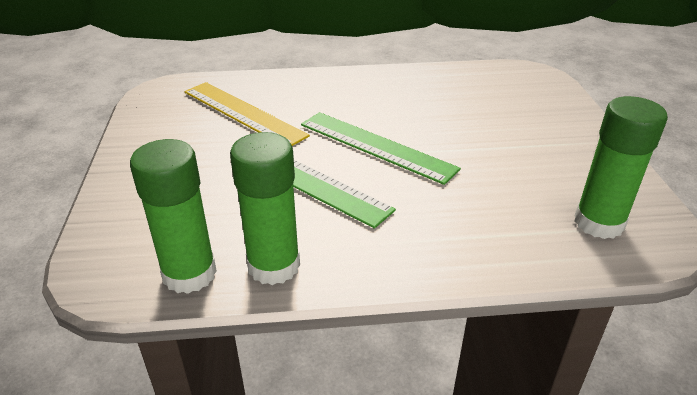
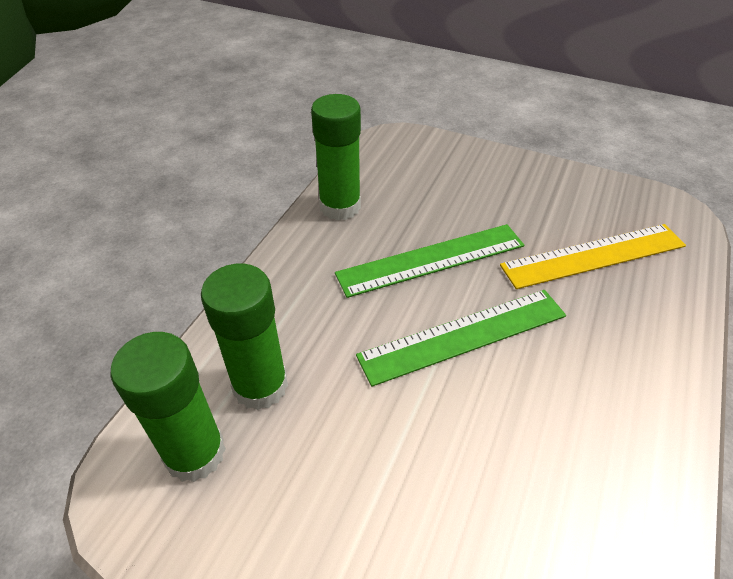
camera: 120 degrees right, 10 degrees up
green glue stick [130,139,217,294] -> green glue stick moved to [201,264,288,410]

